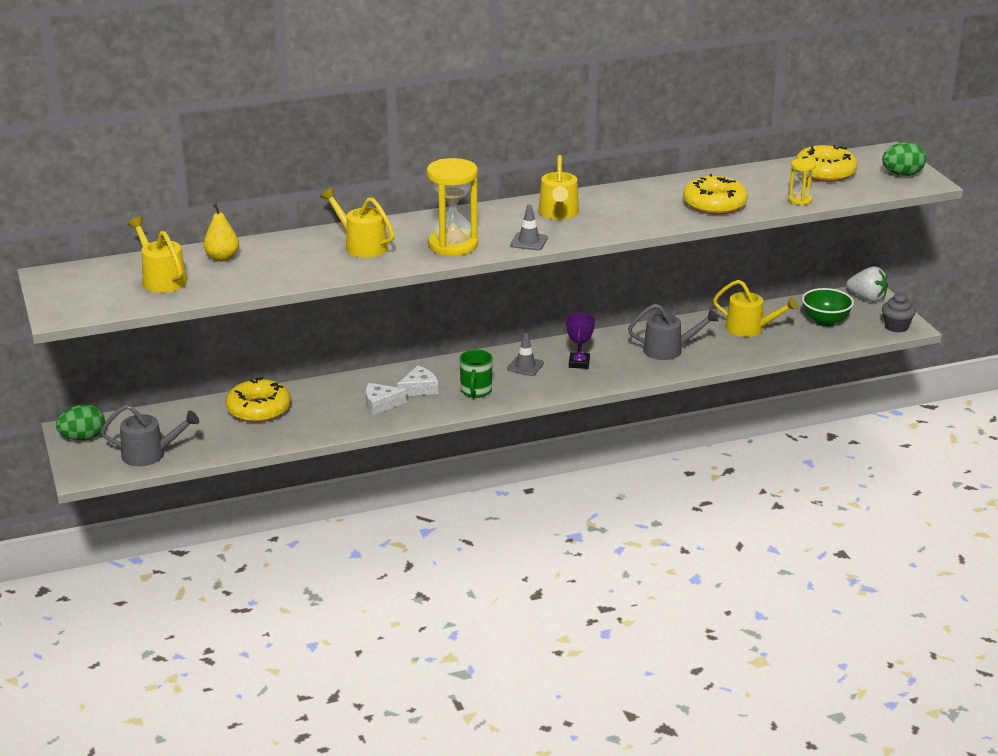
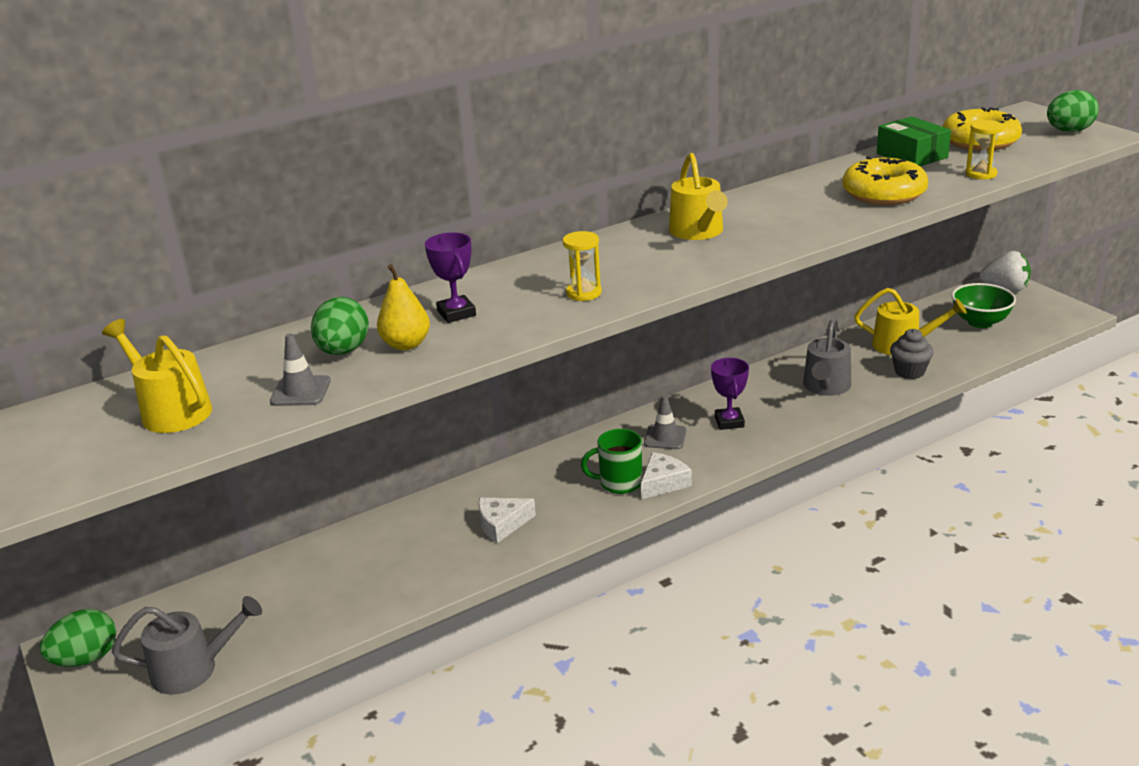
camera: 10 degrees left, 0 degrees up
yellow pear [203,203,239,262] -> yellow pear moved to [377,264,430,350]
yellow donut [226,377,291,423] -> none
yellow watering can [320,188,395,258] -> purple trophy [425,232,476,323]
white cheese [397,365,438,396] -> white cheese moved to [641,452,692,499]
yellow hourglass [427,158,478,256] -> yellow hourglass [563,231,602,301], size x0.50
green mug [460,349,492,398] -> green mug turned 90 degrees clockwise [581,429,642,494]
grey traffic cone [510,204,548,250] -> grey traffic cone moved to [270,333,331,406]
grey watering can [628,304,719,360] -> grey watering can turned 120 degrees clockwise [803,320,851,396]
grey cupcake [882,292,916,332] -> grey cupcake moved to [890,329,934,379]
none -> green egg [311,297,369,355]
none -> green box [877,117,951,166]

